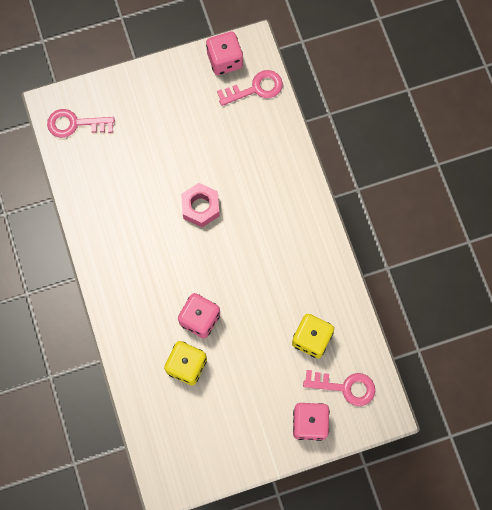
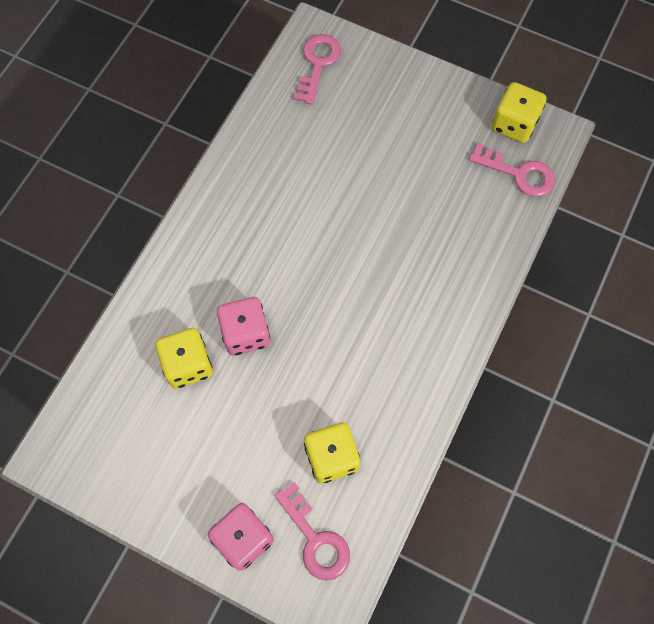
camera: 45 degrees right, 5 degrees down
pink key [47,109,115,138] -> pink key turned 60 degrees clockwise [294,34,341,105]
pink nut [181,183,220,227] -> none
pink dice [206,32,243,75] -> yellow dice [492,82,547,143]

